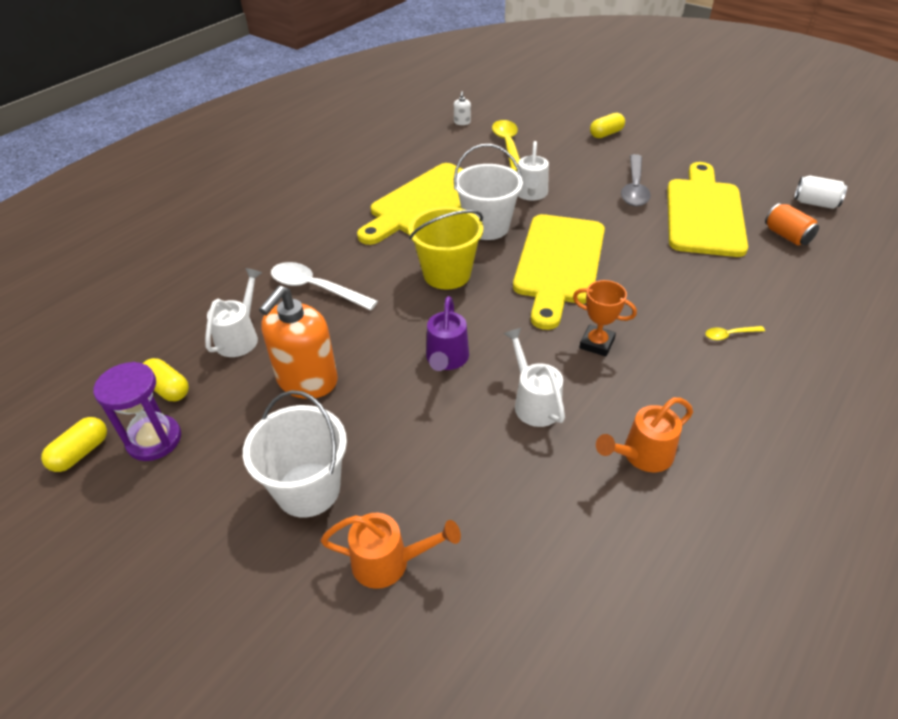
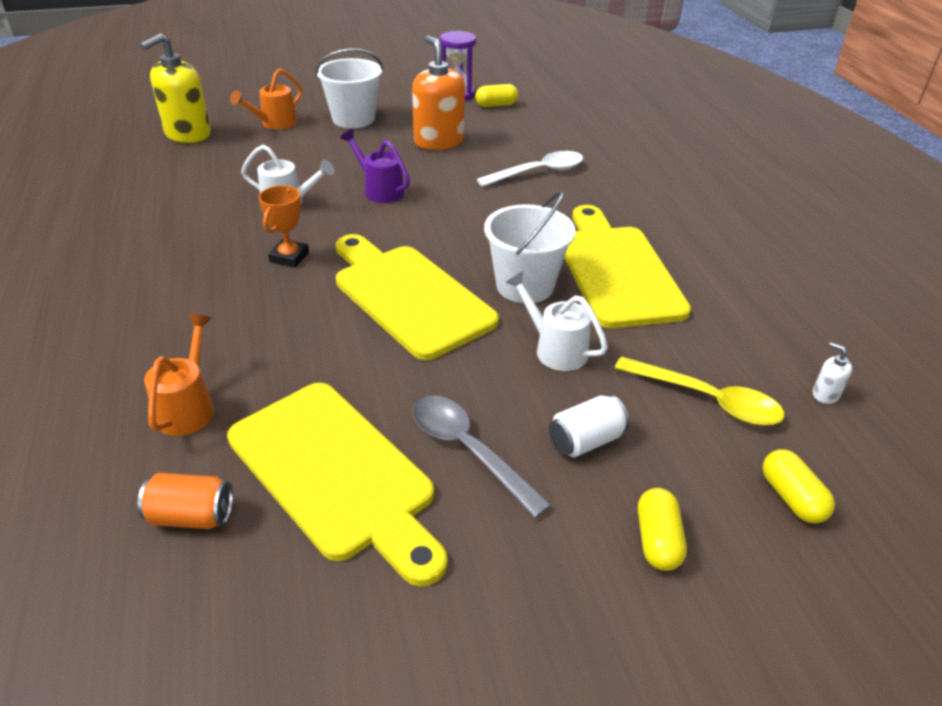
camera: 125 degrees right, 5 degrees down
yellow capsule [41,417,107,472] -> yellow capsule moved to [763,450,835,523]
white watering can [205,268,262,357] -> none
yellow bucket [409,207,483,290] -> none
orange trophy [573,280,637,357] -> orange trophy turned 45 degrees counterclockwise [259,185,309,267]
orange watering can [596,397,693,472] -> orange watering can moved to [144,314,214,436]
yellow spoon [705,326,765,340] -> none
white can [794,175,847,209] -> white can moved to [549,395,629,457]
none -> yellow soap dispenser [140,33,211,143]

